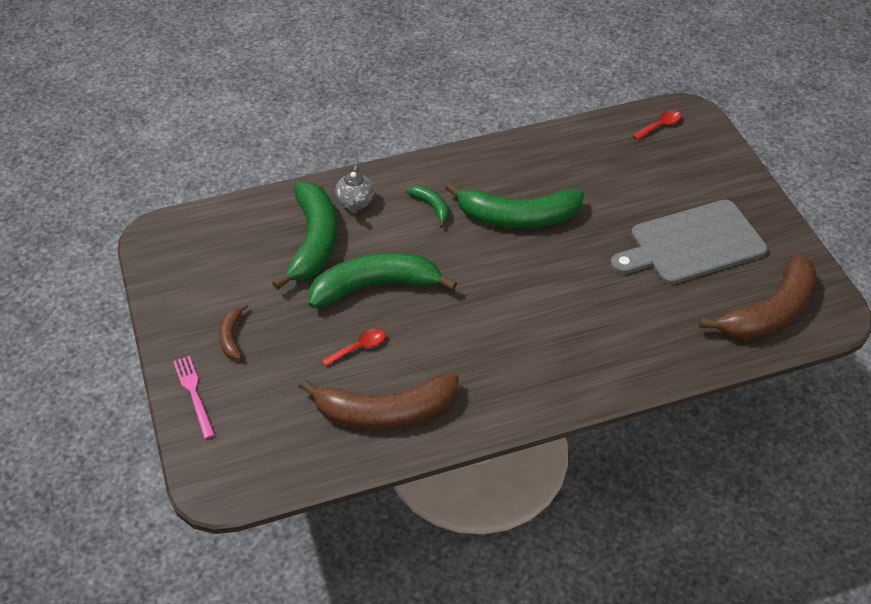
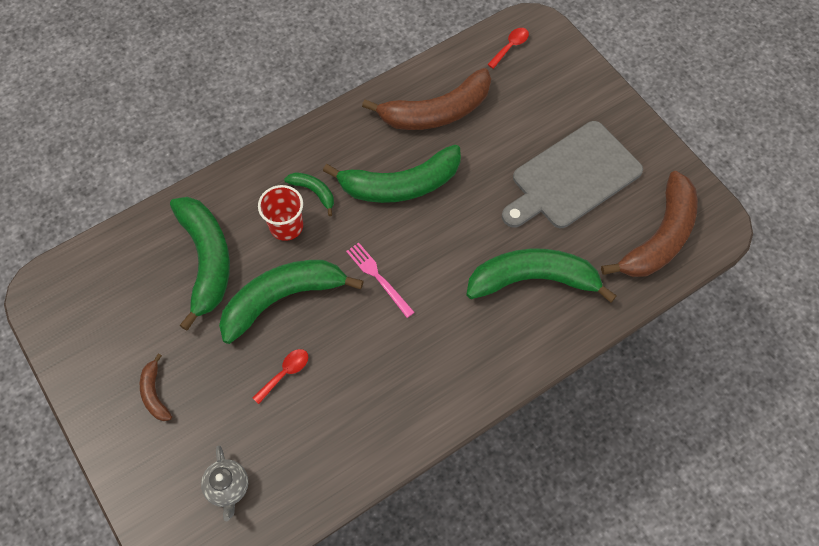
camera: 15 degrees left, 15 degrees up
pink fork [173,356,215,439] -> pink fork moved to [346,243,414,318]
brown banana [298,373,459,430] -> brown banana moved to [362,68,491,130]
grey teapot [335,165,374,214] -> grey teapot moved to [201,446,248,522]
none -> red cup [258,185,303,241]
none -> green banana [466,249,617,302]

